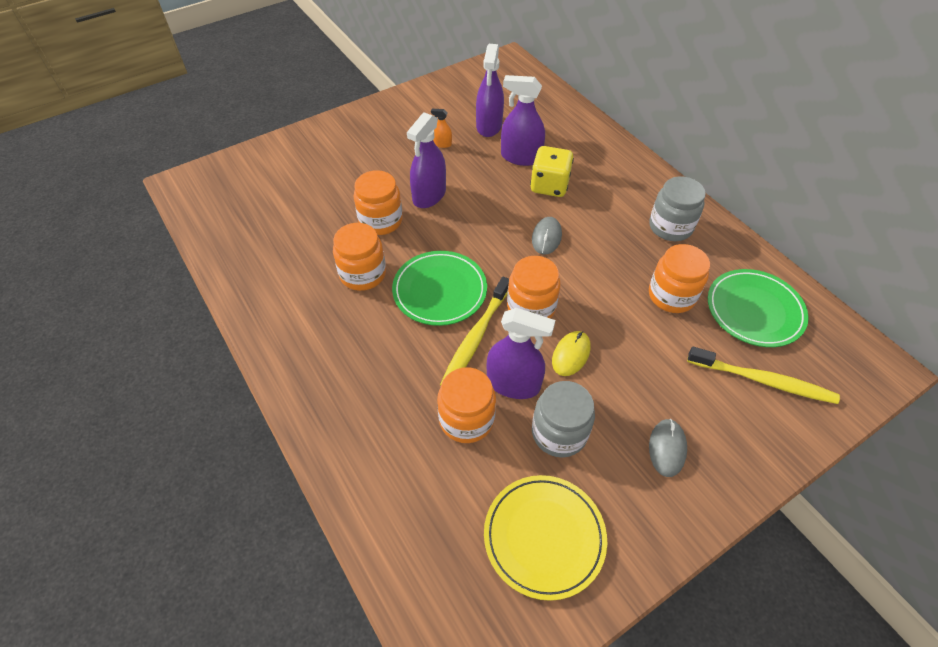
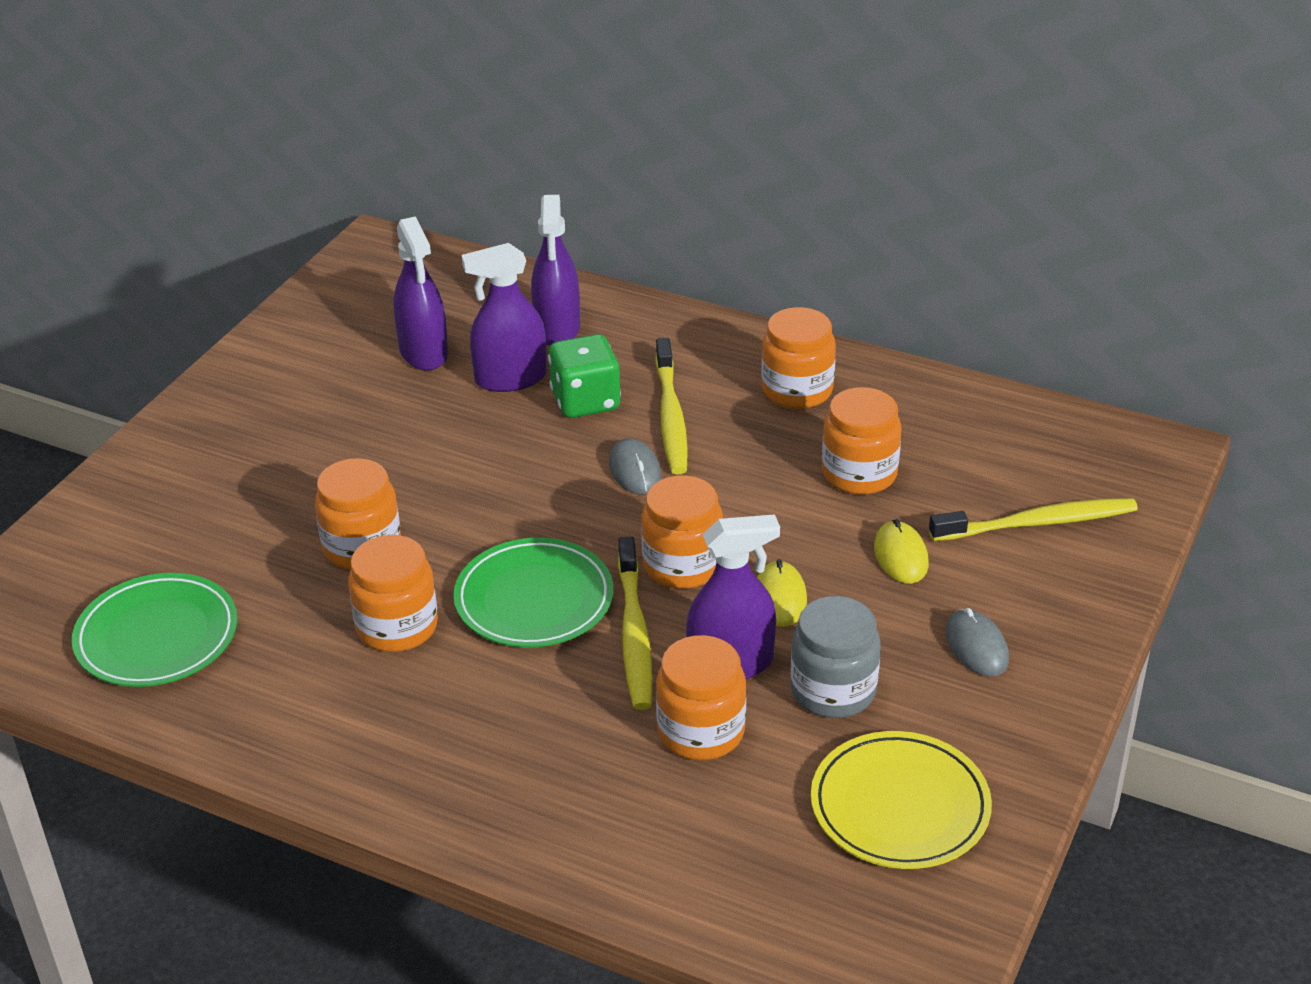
camera: 30 degrees left, 15 degrees down
purple spray bottle [407,112,446,208] -> purple spray bottle moved to [531,195,580,346]
orange spray bottle [431,109,452,148] -> none
yellow dice [530,146,574,197] -> green dice [548,334,621,418]
grey jar [649,176,706,241] -> orange jar [761,307,836,409]
green plate [708,269,808,347] -> green plate moved to [72,573,237,687]
none -> yellow toothbrush [655,338,688,474]
none -> yellow mouse [874,519,929,584]

